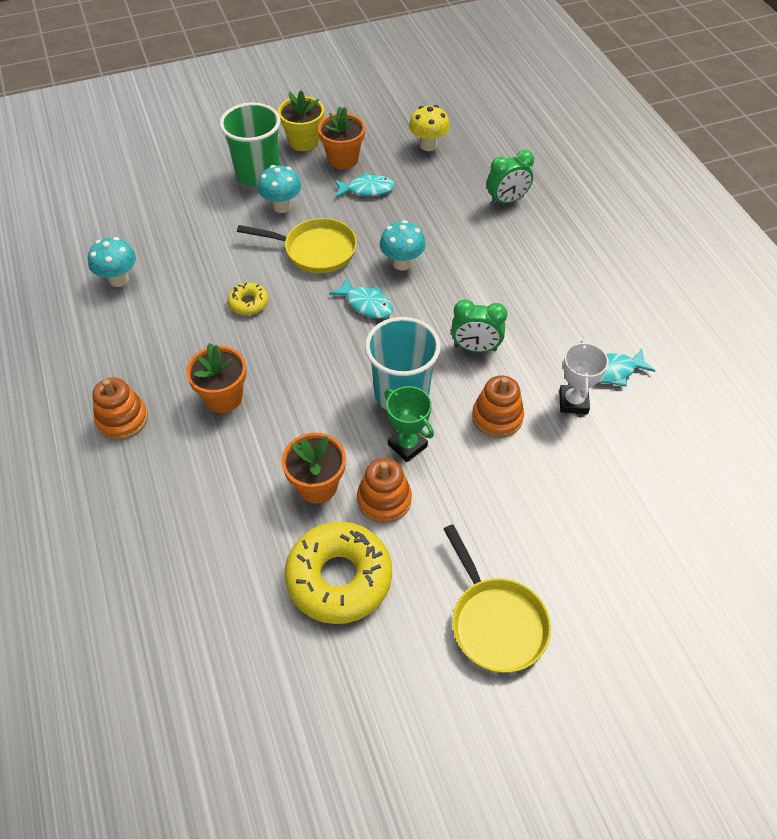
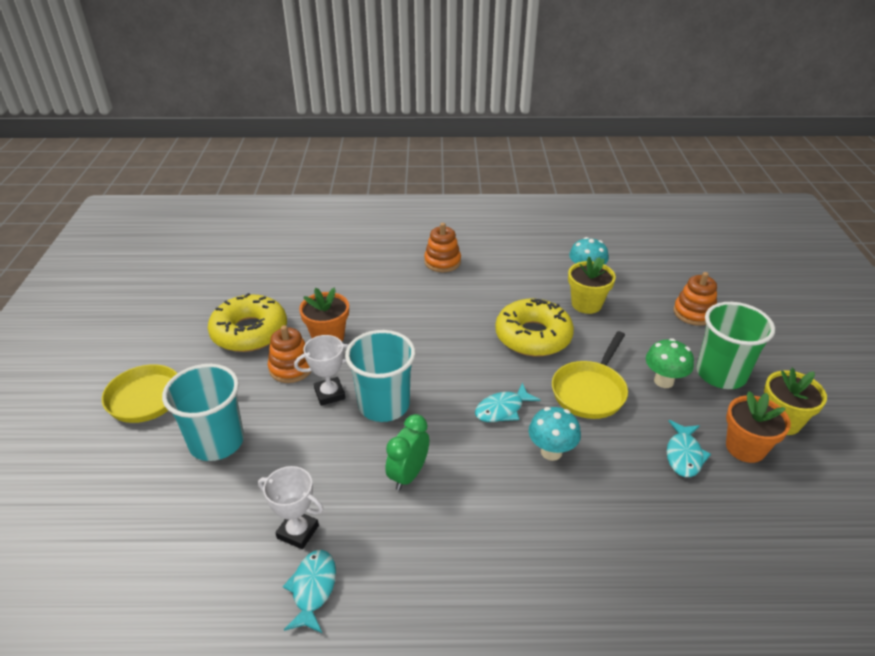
camera: 110 degrees right, 15 degrees down
orange flower pot [186,343,247,413] -> none
yellow donut [228,283,268,315] -> yellow donut [495,299,574,357], size x2.10
turquoise mushroom [258,165,301,213] -> green mushroom [646,338,694,388]
green trophy [384,386,434,462] -> white trophy [294,335,349,406]
yellow mushroom [409,105,450,151] -> none
orange stacking toy [472,375,524,438] -> orange stacking toy moved to [673,272,717,326]
green clock [487,150,534,206] -> none
none -> turquoise cup [162,364,244,461]
none -> yellow flower pot [568,257,616,314]

